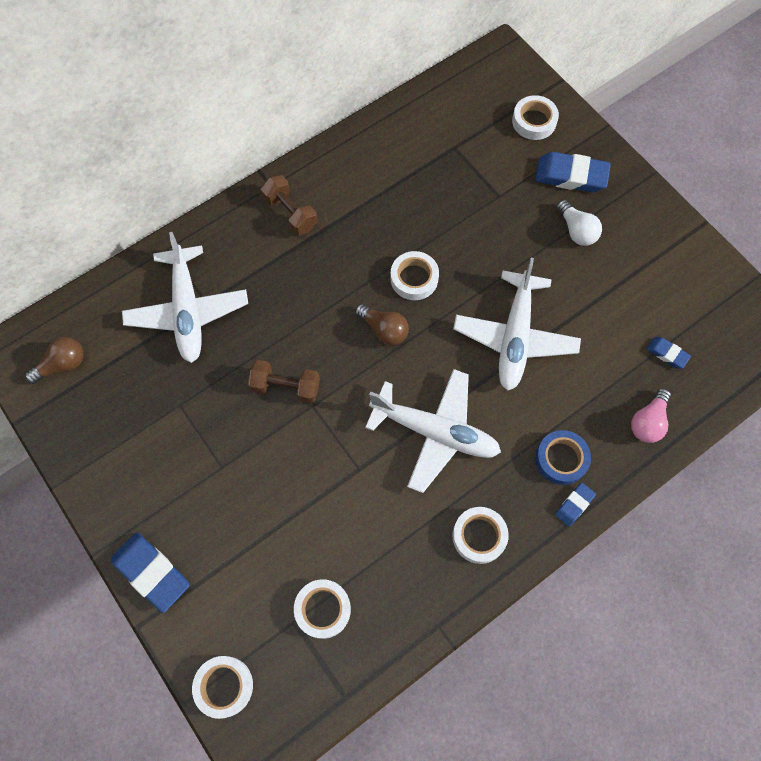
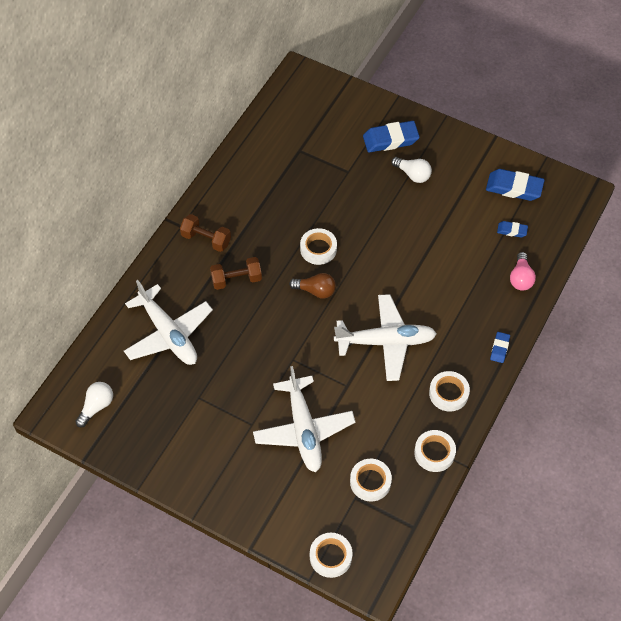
camera: 25 degrees left, 10 degrees down
brown light bulb [25,337,84,384] -> white light bulb [75,382,113,427]
blue eraser [111,532,189,613] -> blue eraser moved to [486,169,545,201]
brown dumbbell [248,360,320,404] -> brown dumbbell moved to [210,257,262,290]
white plane [453,258,581,391] -> white plane moved to [253,366,355,472]
white tape [512,95,559,140] -> white tape moved to [414,430,456,472]
blue tape [535,430,591,485] -> none

